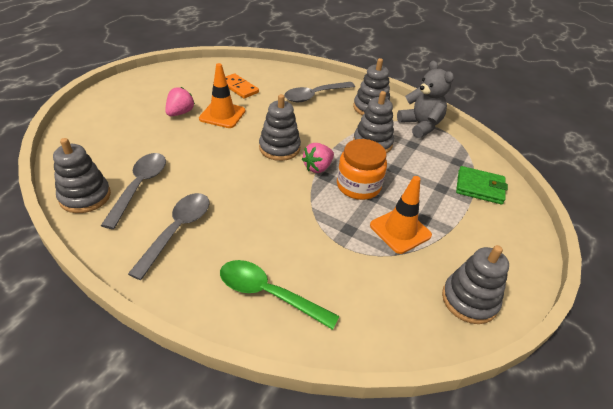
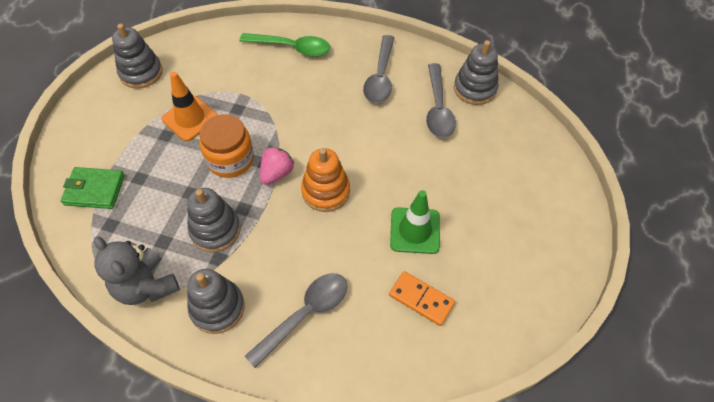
camera: 170 degrees right, 15 degrees up
pink strawberry [165,87,195,116] -> none
orange traffic cone [199,63,245,128] -> green traffic cone [390,190,440,254]
grey stacking toy [259,94,301,161] -> orange stacking toy [301,148,350,212]

